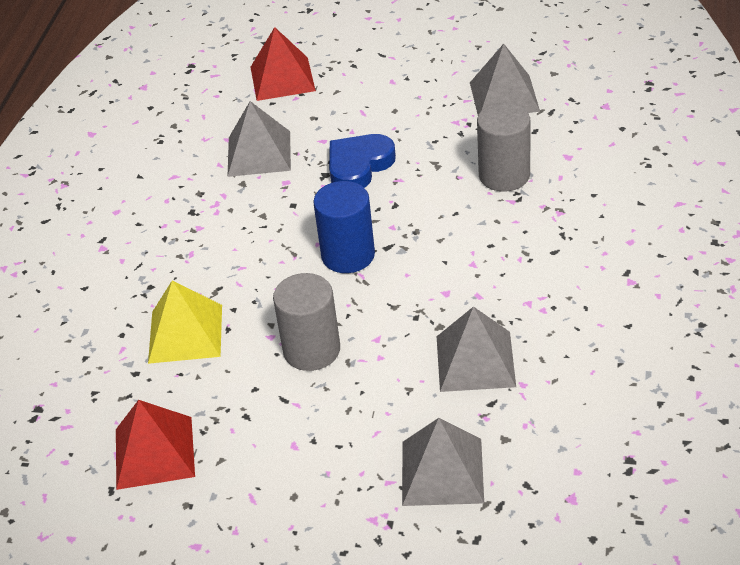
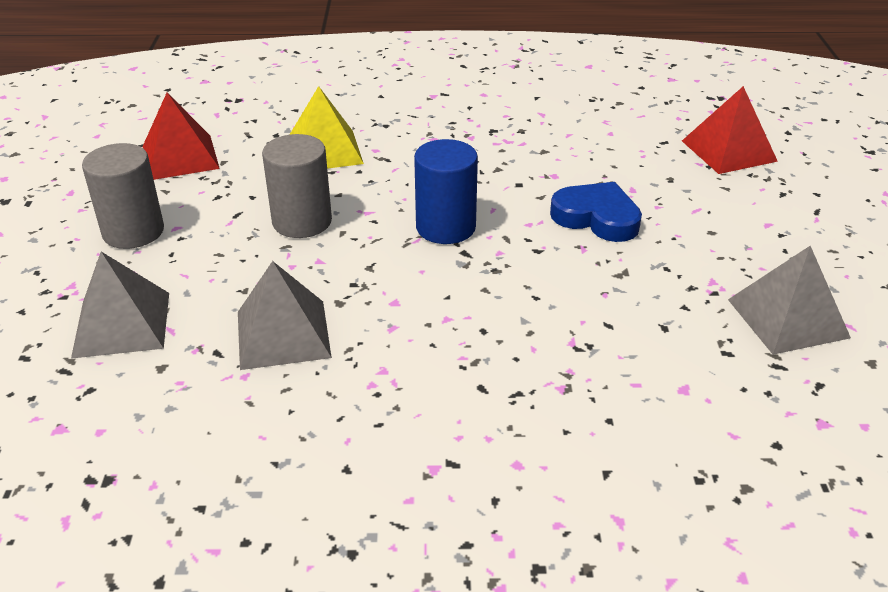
camera: 75 degrees right, 5 degrees down
grey pyramid [227,101,291,177] -> none
grey cylinder [477,103,530,192] -> grey cylinder moved to [82,143,164,249]

